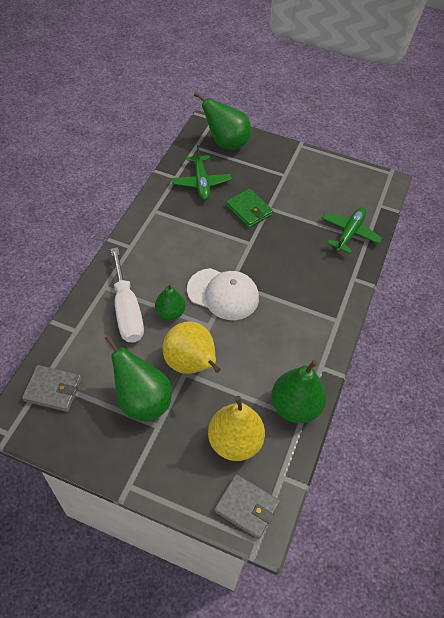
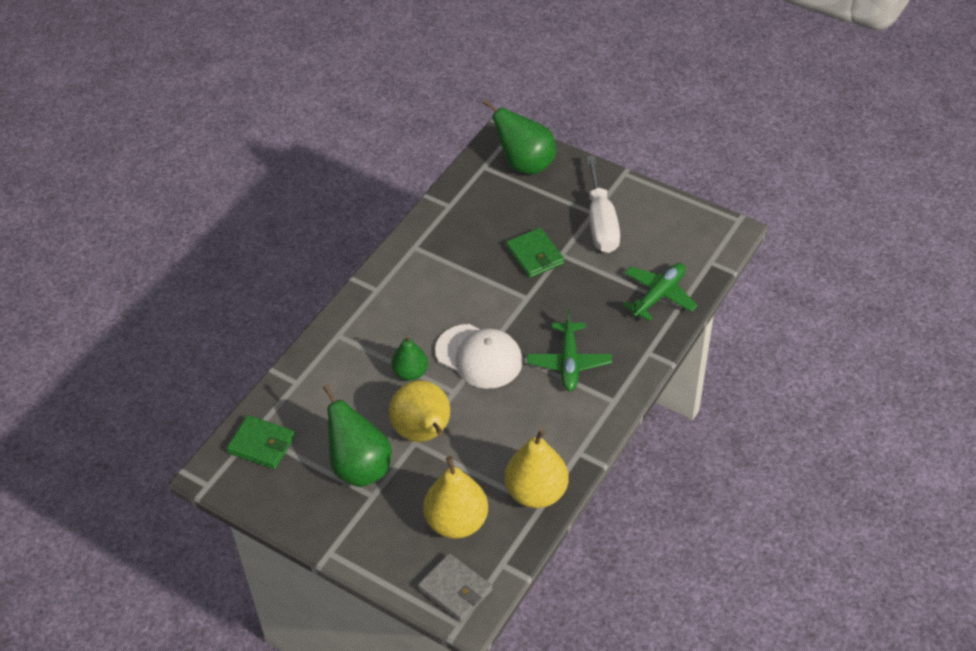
camera: 15 degrees right, 5 degrees down
grey wallet [22,365,82,412] -> green wallet [227,415,295,469]
white screwdriver [111,247,144,343] -> white screwdriver moved to [587,156,620,253]
green plane [171,145,232,200] -> green plane moved to [527,309,612,391]
green pear [271,360,327,423] -> yellow pear [505,429,569,508]

